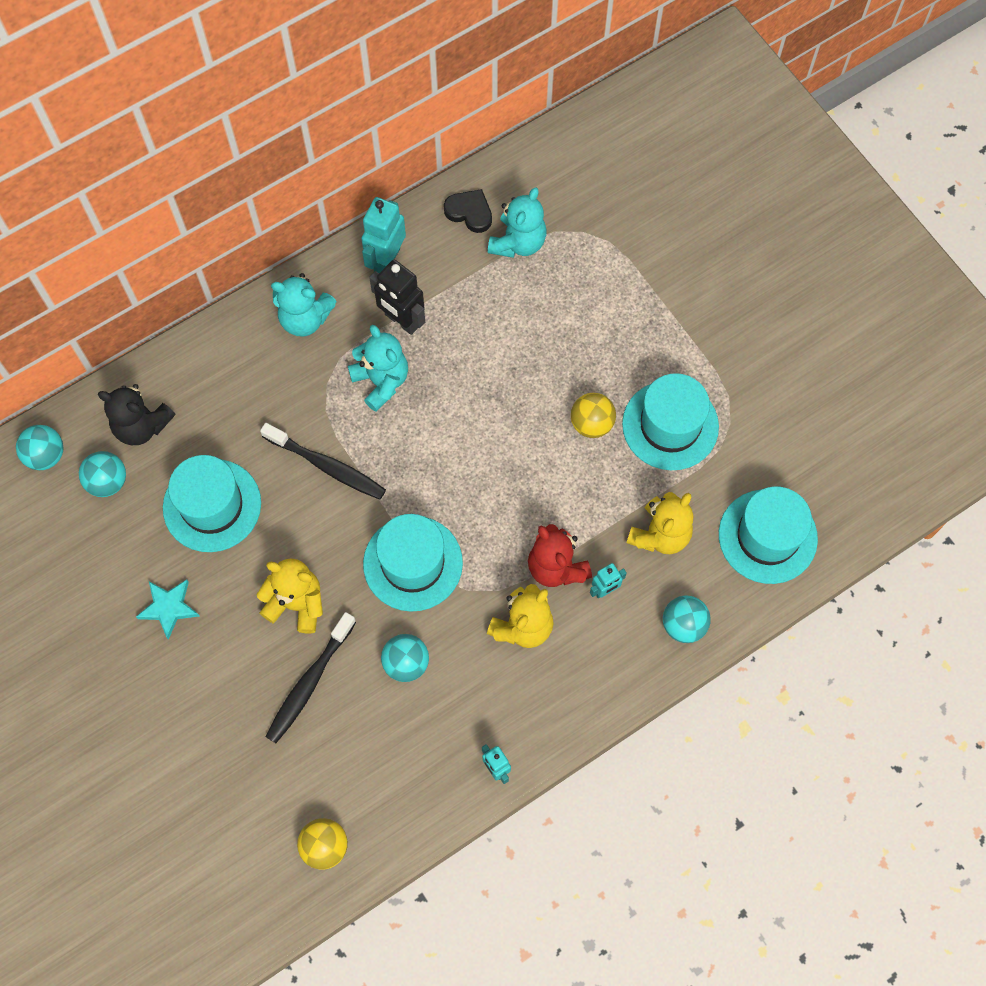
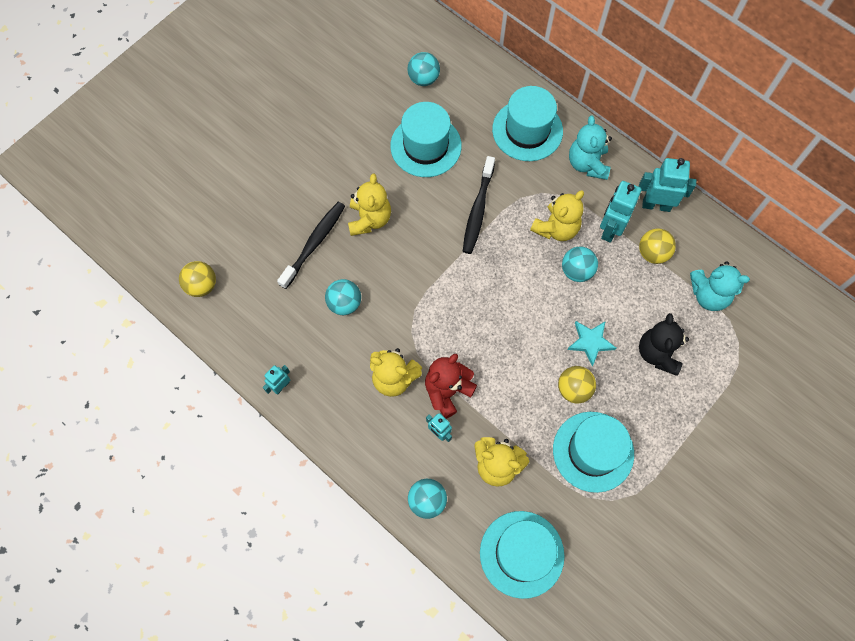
camera: 75 degrees right, 0 degrees up
turquoise ball [16,425,64,470] -> turquoise ball moved to [562,246,598,282]
black teddy bear [98,384,175,445] -> black teddy bear moved to [639,313,689,376]
turquoise star [136,580,199,640] -> turquoise star moved to [567,321,616,366]
black toothbrush [265,612,356,743] -> black toothbrush turned 105 degrees clockwise [277,202,345,289]
turquoise teddy bear [348,325,408,412] -> yellow teddy bear [530,190,584,241]
turquoise hat [363,514,463,612] -> turquoise hat moved to [492,86,563,161]
black robot [369,260,425,335] -> turquoise robot [600,181,641,243]
black heart [444,189,492,233] -> none
none -> yellow ball [639,228,676,264]

